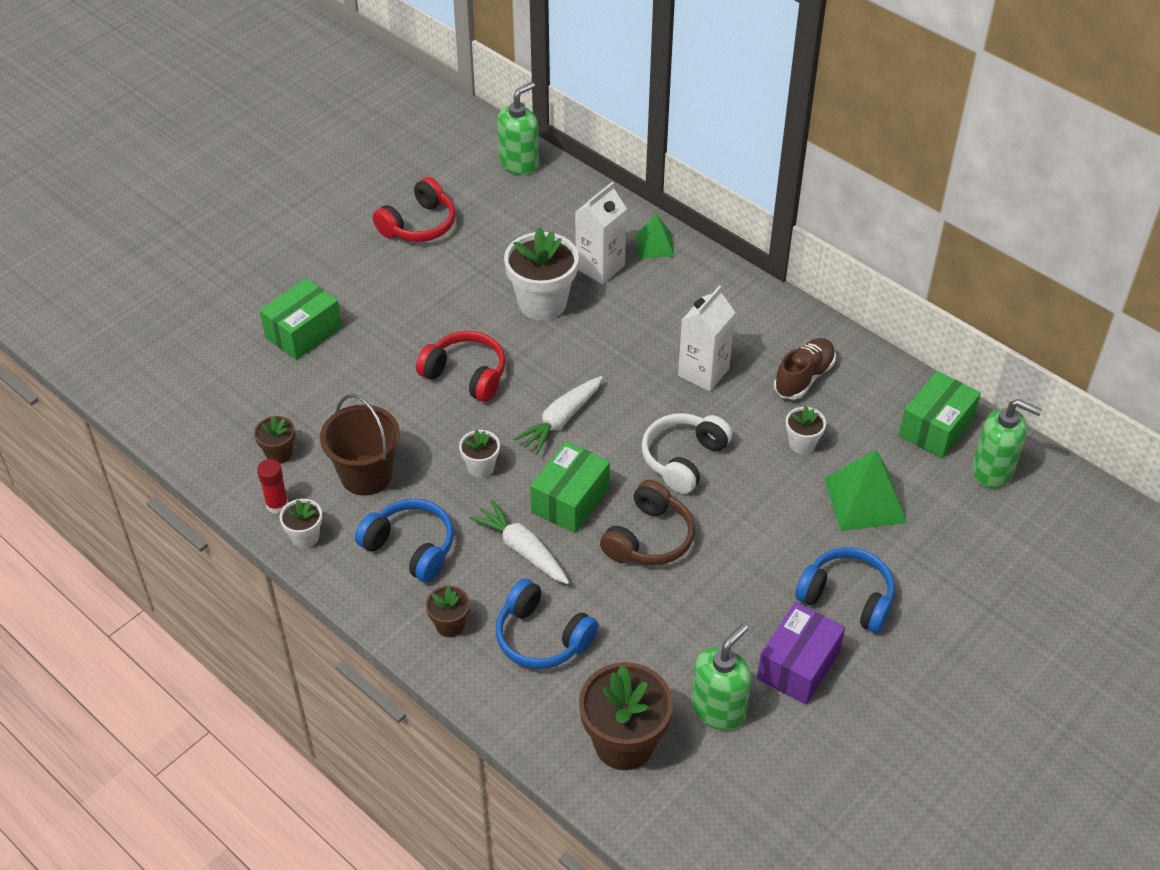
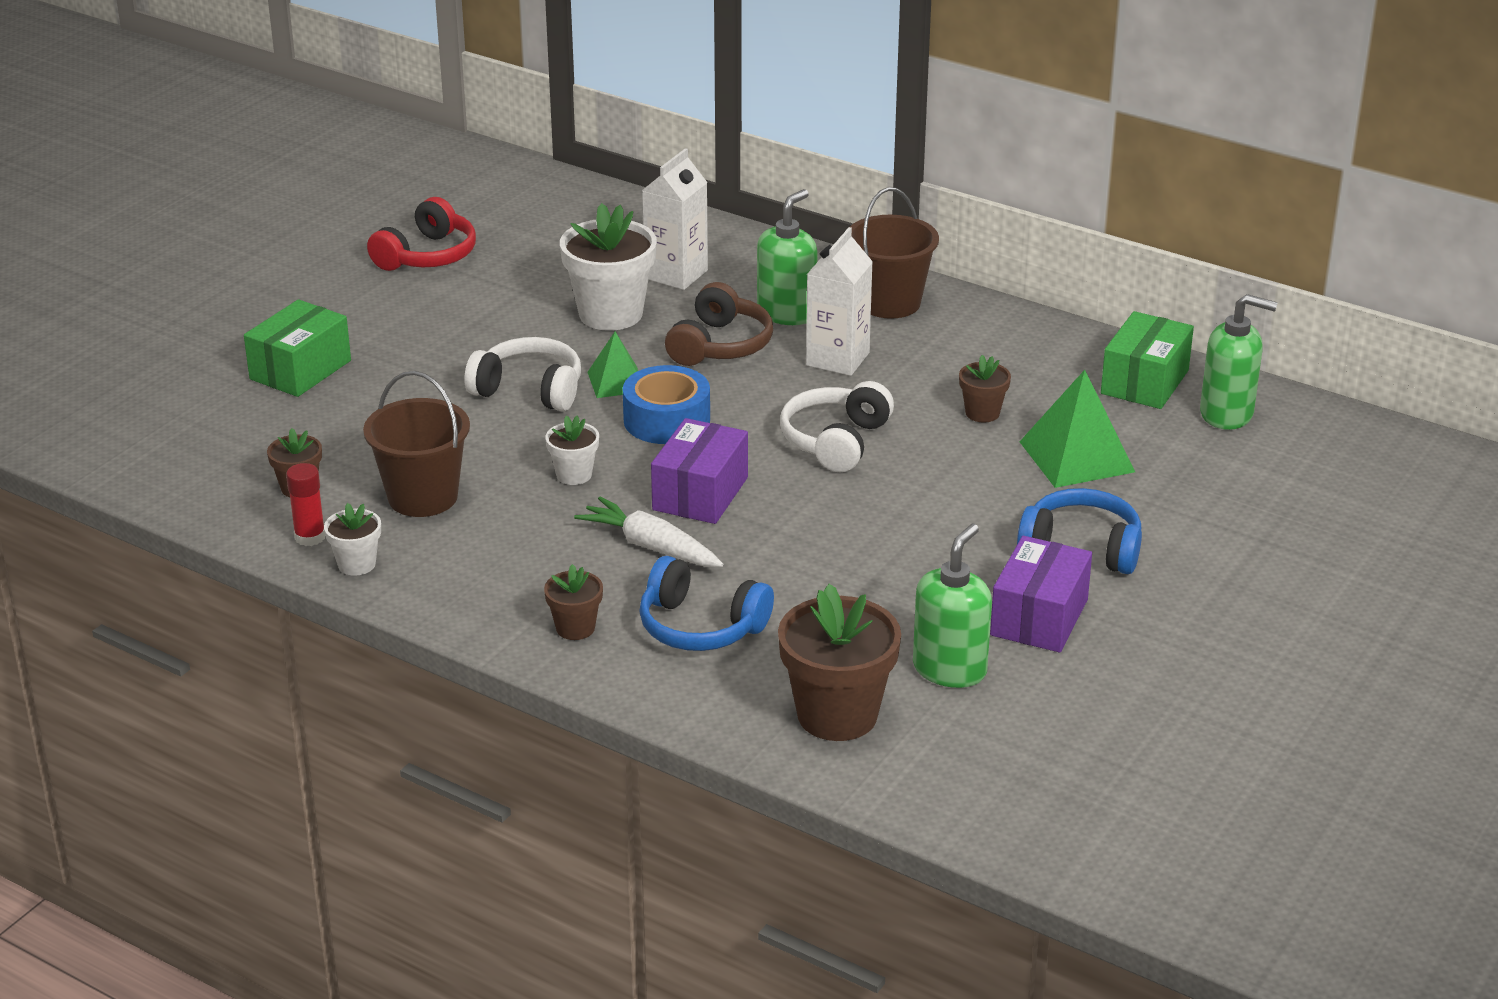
camera: 10 degrees left, 15 degrees down
blue headphones [355,499,454,582] -> none
red headphones [416,331,506,402] -> white headphones [464,337,581,411]
green soap dispenser [497,82,539,175] -> green soap dispenser moved to [757,189,818,325]
white carrot [514,376,603,454] -> blue tape [623,365,710,444]
green box [530,441,610,533] -> purple box [651,418,748,524]
brown headphones [600,480,695,565] -> brown headphones moved to [665,282,773,366]
green pyramid [636,214,675,258] -> green pyramid moved to [587,332,638,398]
brown shoe [774,338,836,400] -> none
white flower pot [786,406,826,454] -> brown flower pot [959,355,1011,422]
none -> brown bucket [850,187,939,319]

